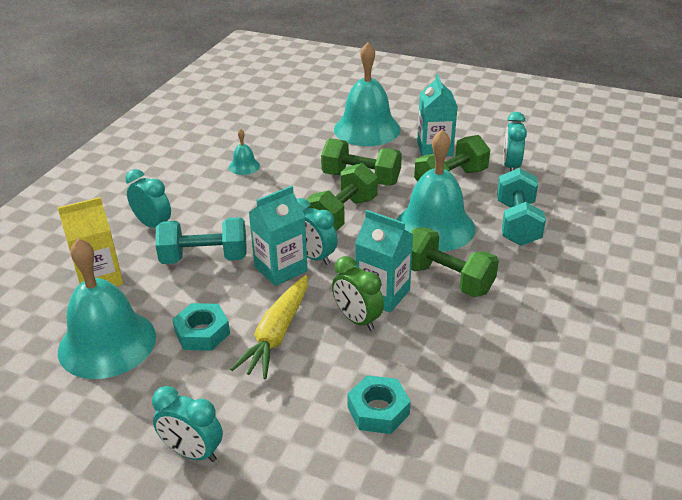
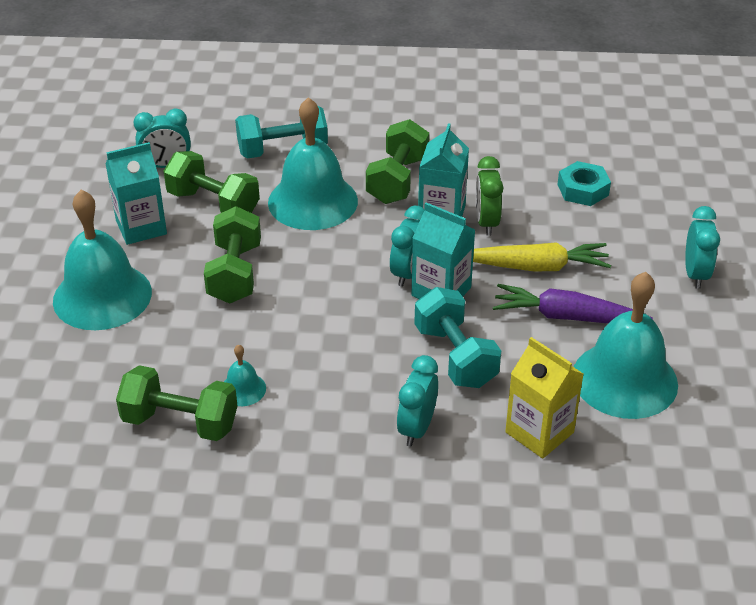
camera: 110 degrees left, 5 degrees up
turquoise nut [172,303,230,351] -> purple carrot [493,284,653,323]
green dumbbell [306,163,378,230] -> green dumbbell moved to [116,365,238,441]
green clock [332,256,384,331] -> green clock turned 150 degrees clockwise [476,156,504,236]

